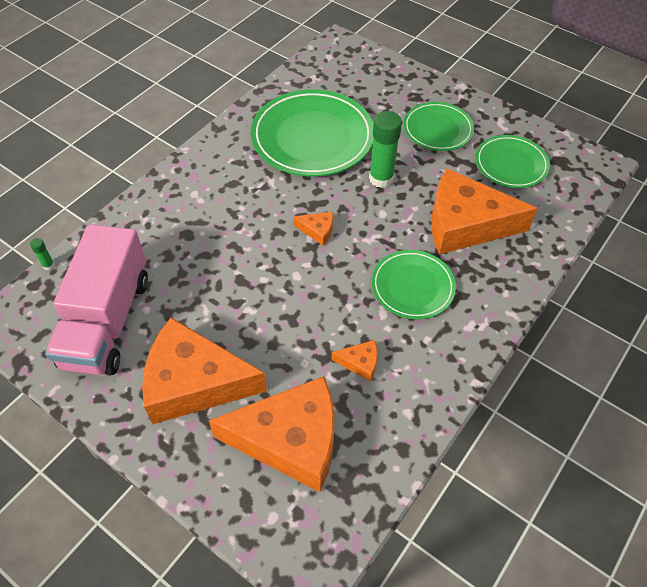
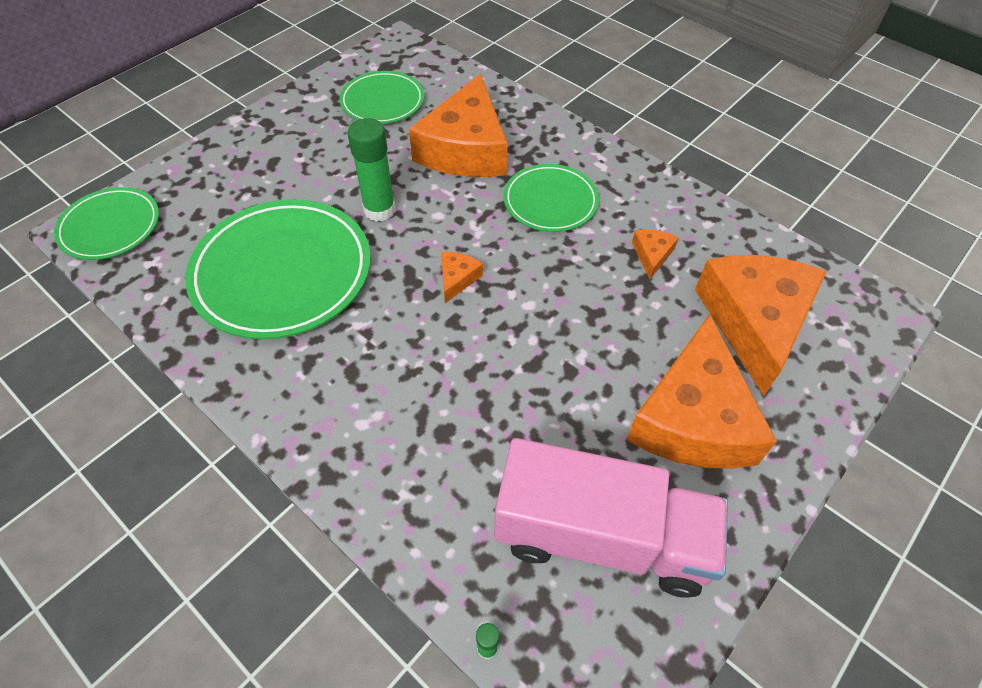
camera: 85 degrees left, 0 degrees up
green plate [403,102,474,151] -> green plate moved to [54,187,159,260]

